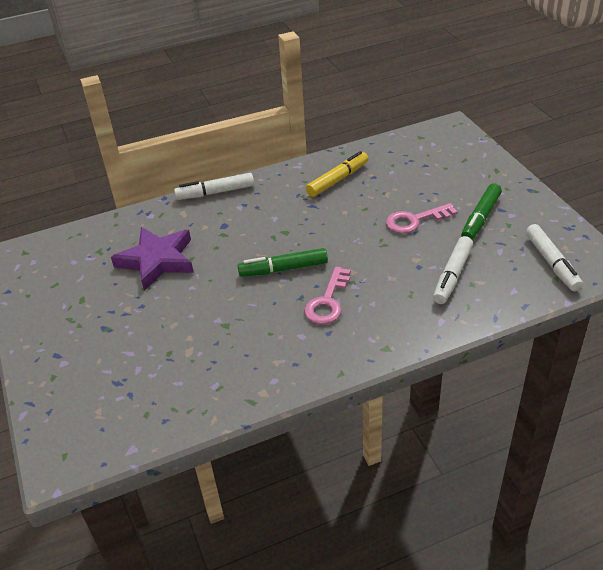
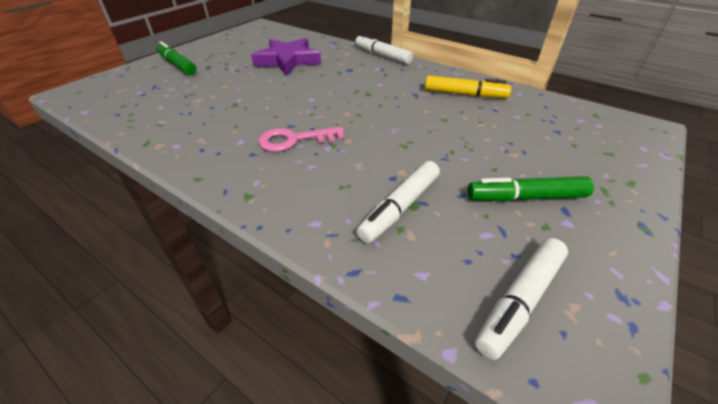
camera: 55 degrees right, 0 degrees up
green marker [237,248,328,277] -> green marker moved to [157,41,197,75]
pink key [386,203,457,234] -> none
white marker [433,236,473,304] -> white marker turned 45 degrees counterclockwise [357,161,440,243]

